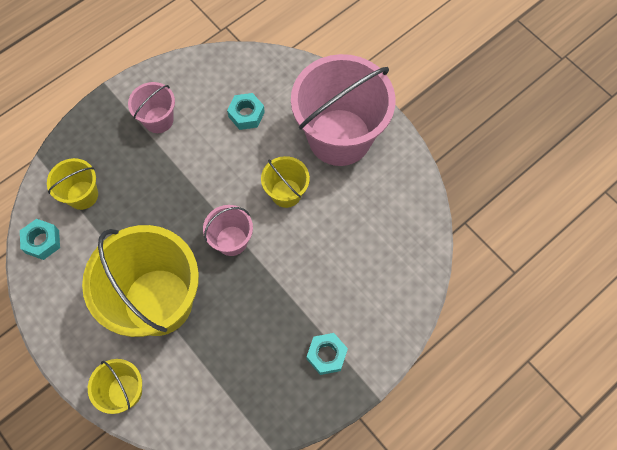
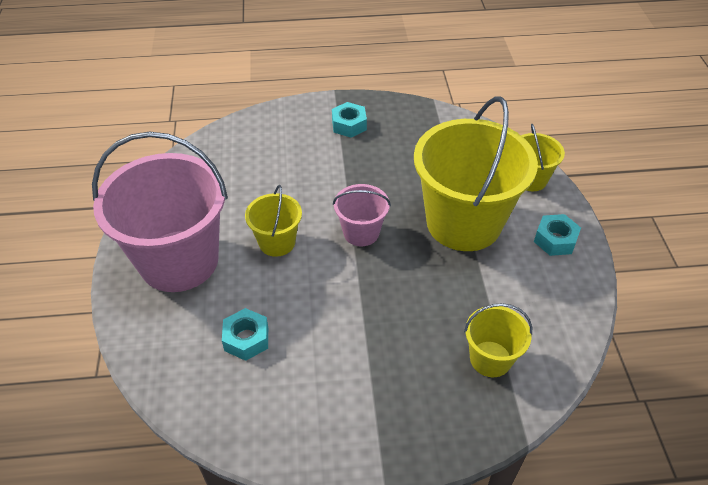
camera: 145 degrees left, 20 degrees down
turquoise nut [20,219,60,260] -> turquoise nut moved to [534,214,581,256]
pink bucket [128,82,175,133] -> none

